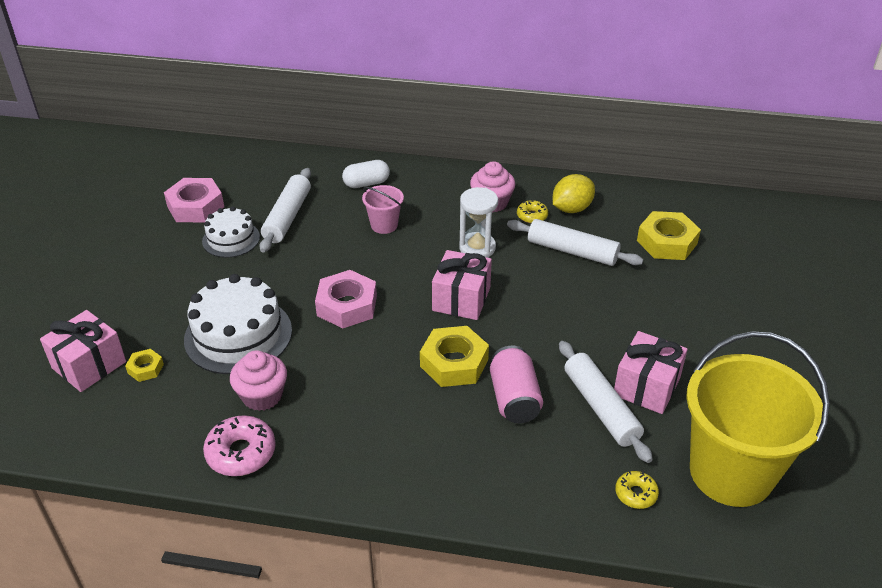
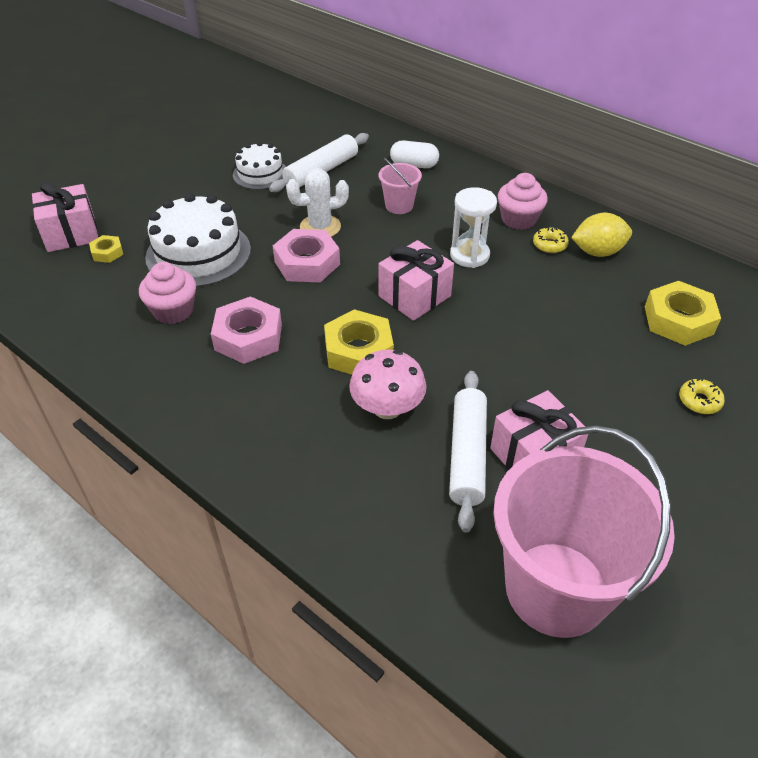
camera: 30 degrees right, 5 degrees up
pink nut [164,178,224,222] -> pink nut moved to [211,296,282,364]
pink donut [203,415,276,476] -> none
pink can [490,346,543,423] -> pink mushroom [349,350,426,419]
white rolling pin [507,219,643,266] -> none
yellow donut [615,471,659,509] -> yellow donut moved to [679,378,725,414]
yellow bucket [686,331,830,507] -> pink bucket [493,425,675,638]
none -> white cactus [286,168,349,237]

